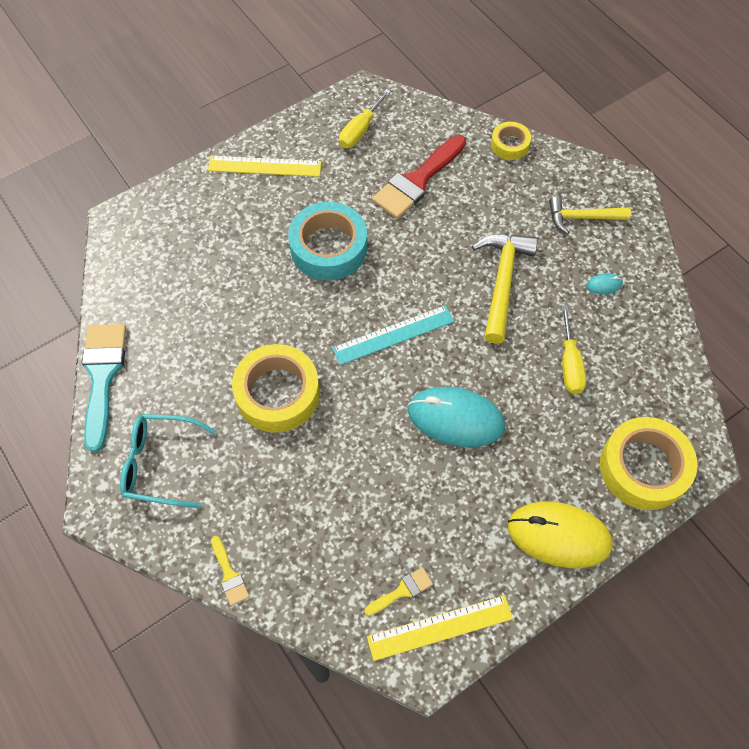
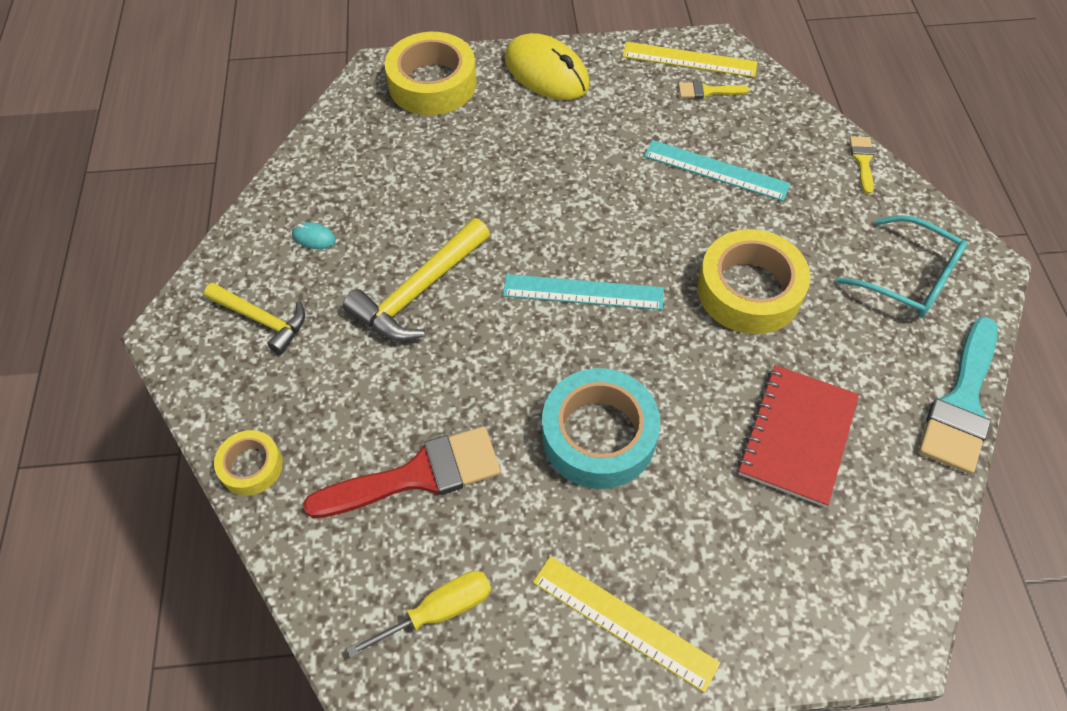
camera: 150 degrees left, 5 degrees down
turquoise mouse [408,387,505,447] -> none
yellow screwdriver [561,306,586,394] -> none
none -> turquoise ruler [644,140,791,201]
none -> red notebook [738,365,859,507]

